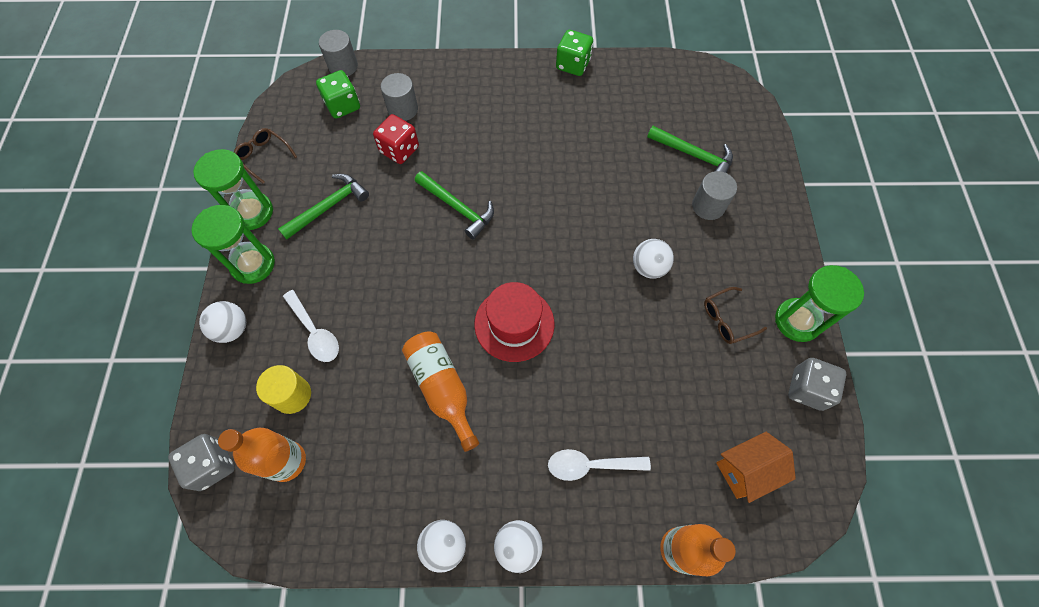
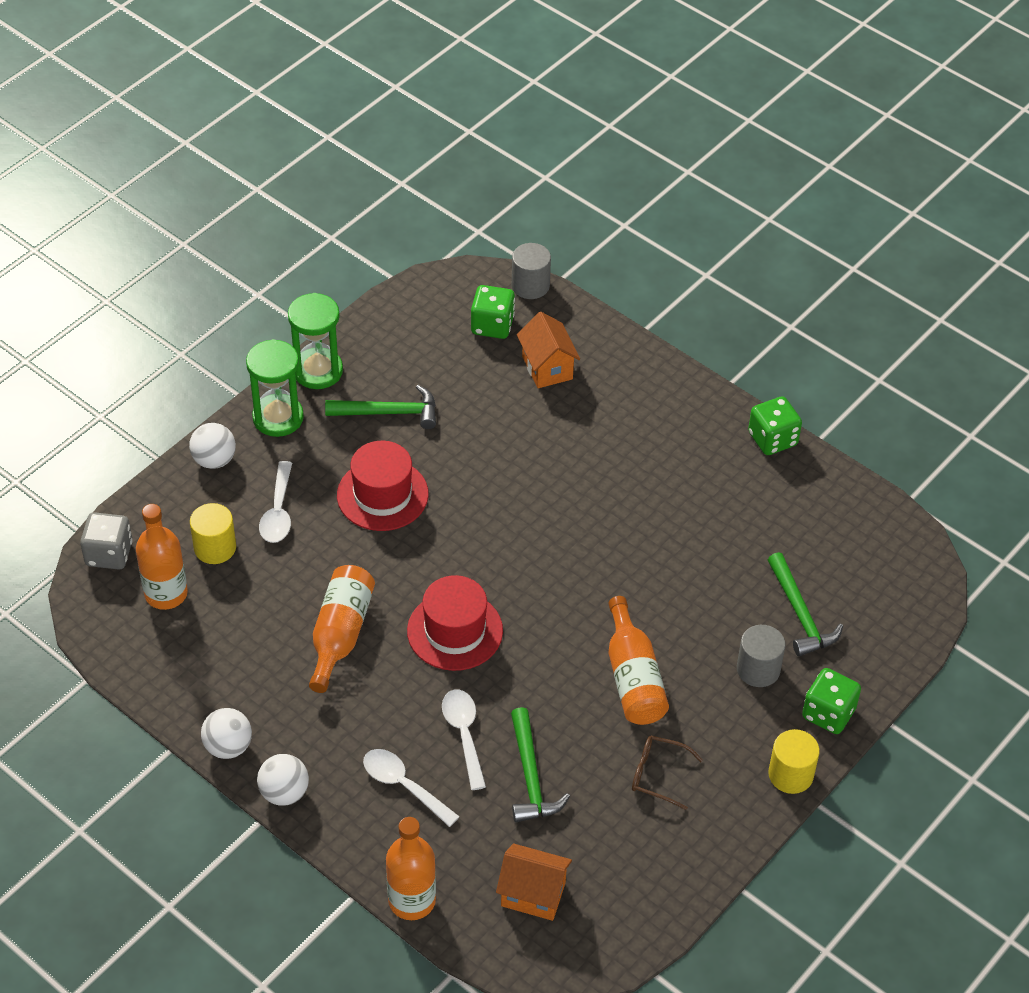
camera: 40 degrees right, 15 degrees down
brown glasses [234,128,297,184] -> none
red dice [373,114,419,164] -> none
grey cylinder [381,73,418,121] -> orange house [517,312,580,388]
green hammer [415,171,494,239] -> green hammer moved to [511,707,570,822]
white ball [633,239,674,279] -> orange bottle [608,596,669,725]
green hourglass [775,265,864,342] -> none
grey dice [788,358,847,411] -> none
none -> red hat [337,441,429,531]
none -> white spoon [442,690,486,790]
none -> yellow cylinder [768,729,820,794]
none -> green dice [802,668,861,734]

